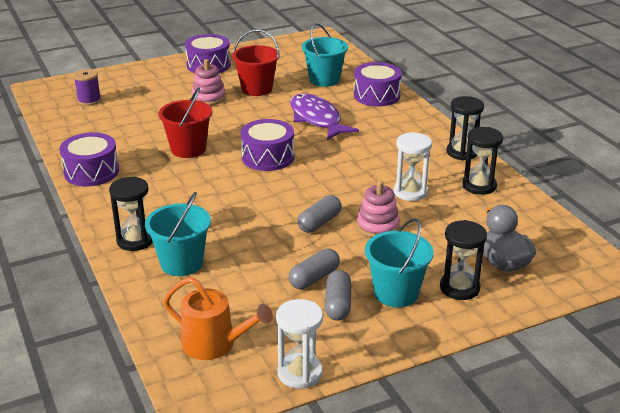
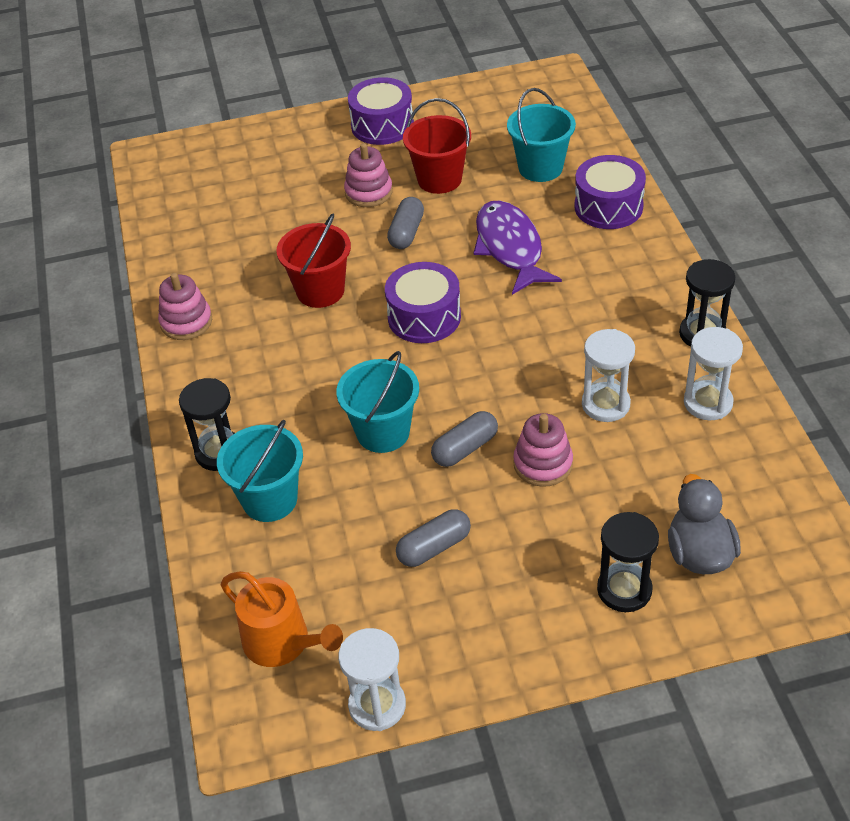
camera: 15 degrees right, 15 degrees up
purple drum [60,133,119,186] -> pink stacking toy [158,273,212,340]
purple spool [73,69,101,106] -> none
grey capsule [325,270,352,321] -> grey capsule moved to [387,197,424,249]
turquoise bucket [365,218,434,307] -> turquoise bucket moved to [336,351,419,453]
black hourglass [462,127,503,195] -> white hourglass [684,327,743,420]

